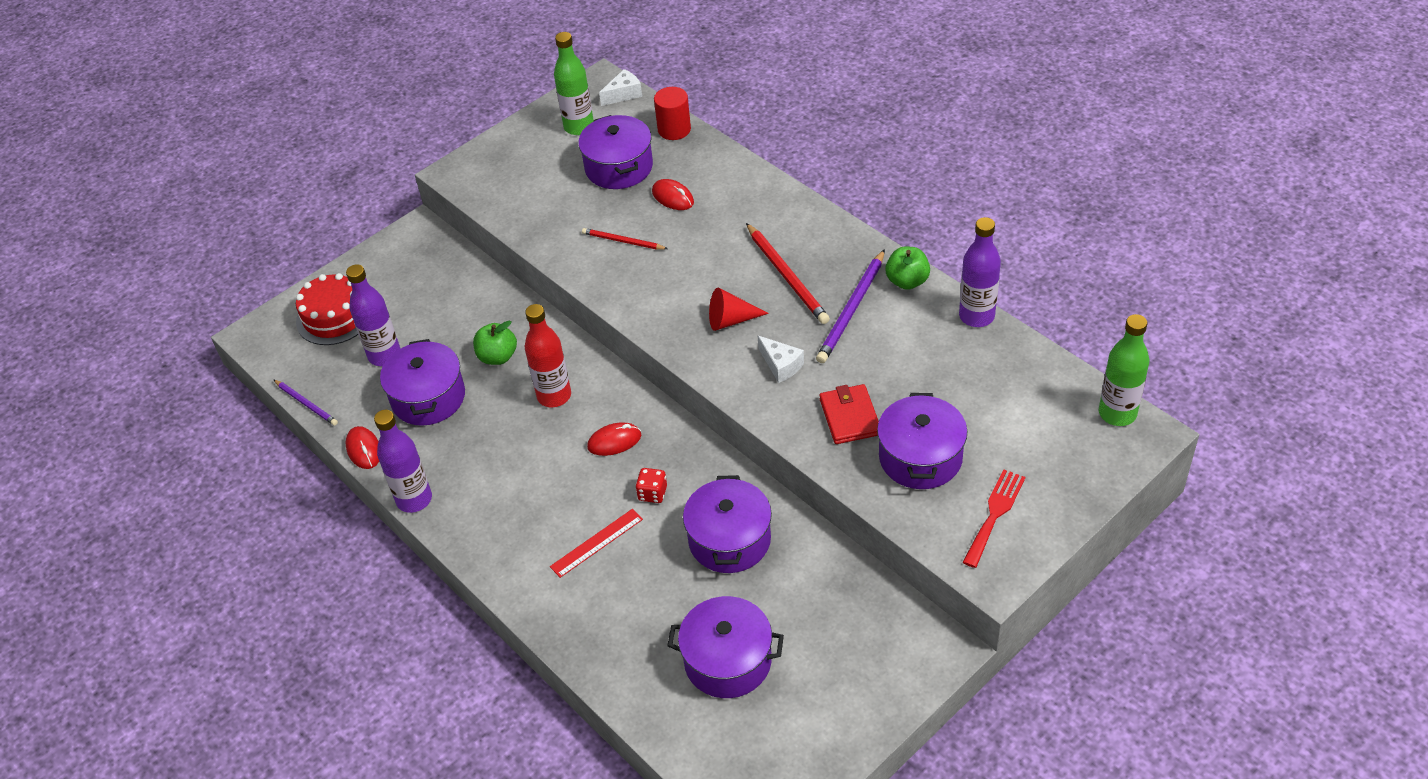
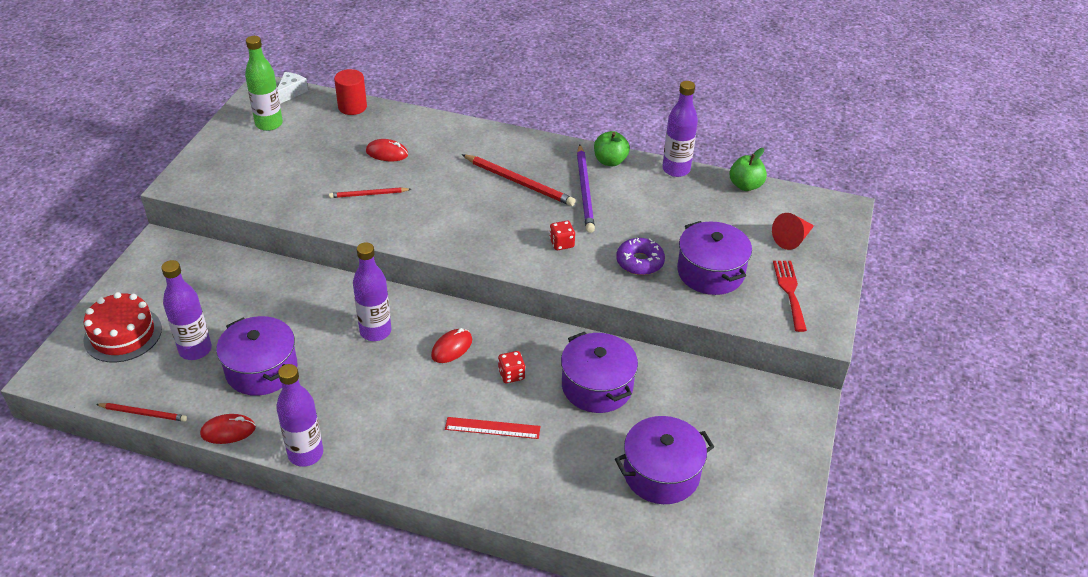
camera: 35 degrees left, 5 degrees down
purple pencil [273,379,338,426] -> red pencil [96,403,187,422]
red mouse [345,426,379,469] -> red mouse turned 45 degrees counterclockwise [200,414,256,444]
green apple [473,320,517,365] -> green apple moved to [729,148,767,191]
red bottle [524,304,571,407] -> purple bottle [353,242,392,341]
red ruler [550,509,643,578] -> red ruler turned 75 degrees clockwise [445,417,540,439]
purple pot [578,115,653,189] -> none
red cone [709,288,769,331] -> red cone moved to [772,213,814,250]
white cheese [757,335,804,383] -> red dice [549,221,575,250]
red wallet [819,384,879,444] -> purple donut [616,238,665,275]
green bottle [1099,314,1149,426] -> none

